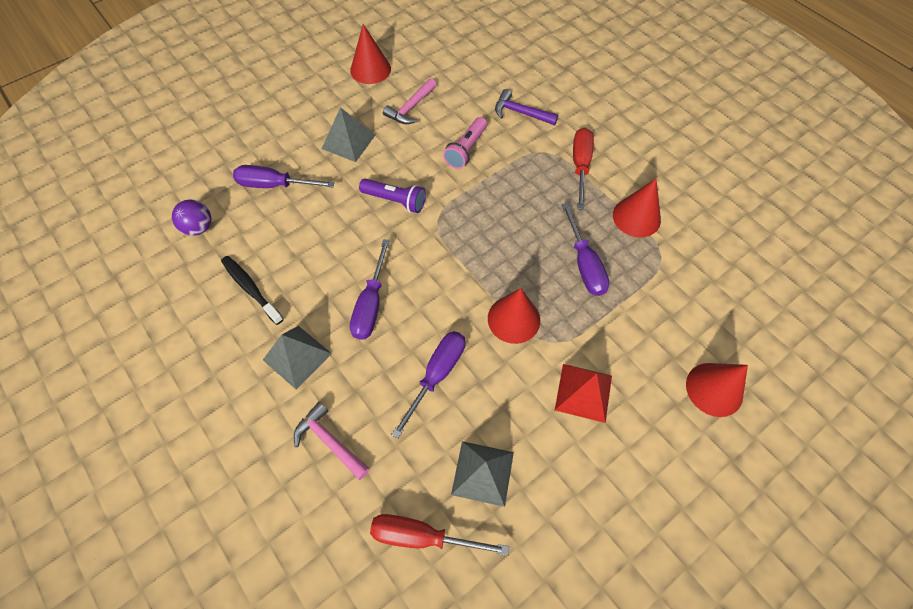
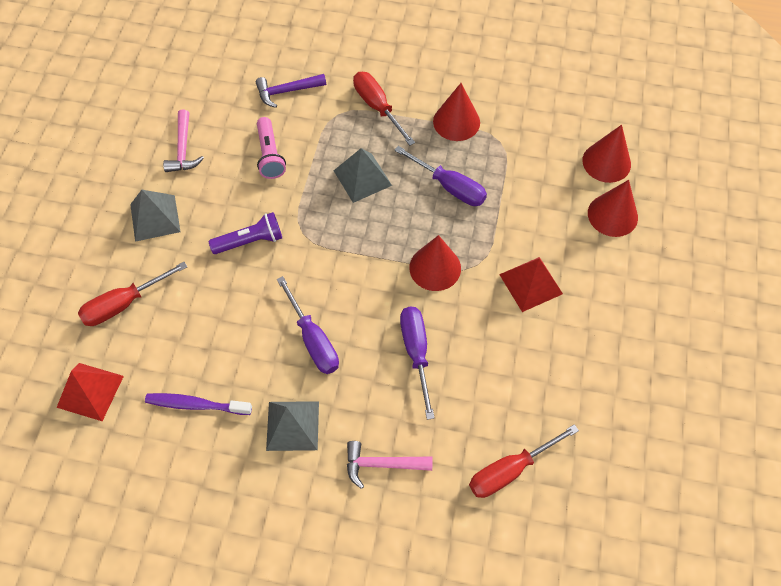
camera: 40 degrees left, 0 degrees up
purple ball [172,200,211,236] -> red pyramid [57,363,124,421]
black toothbrush [221,256,284,325] -> purple toothbrush [145,393,252,415]
purple screwdriver [233,165,335,188] -> red screwdriver [78,262,187,326]
red cone [350,24,391,84] -> red cone moved to [583,125,631,183]
grey pyramid [451,441,514,507] -> grey pyramid moved to [334,148,392,203]

